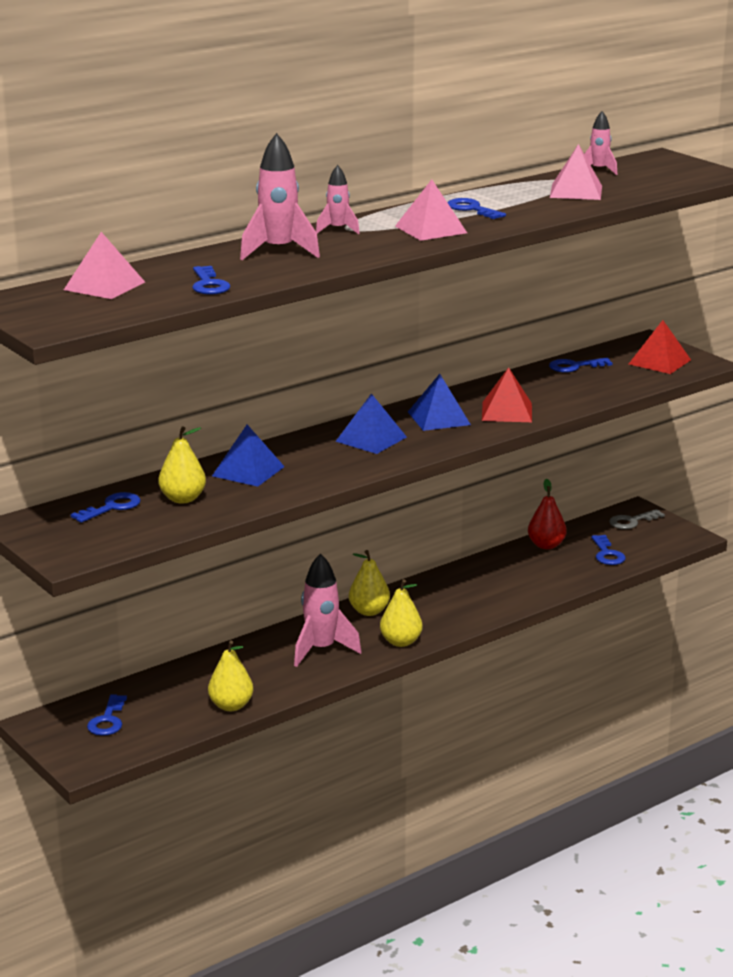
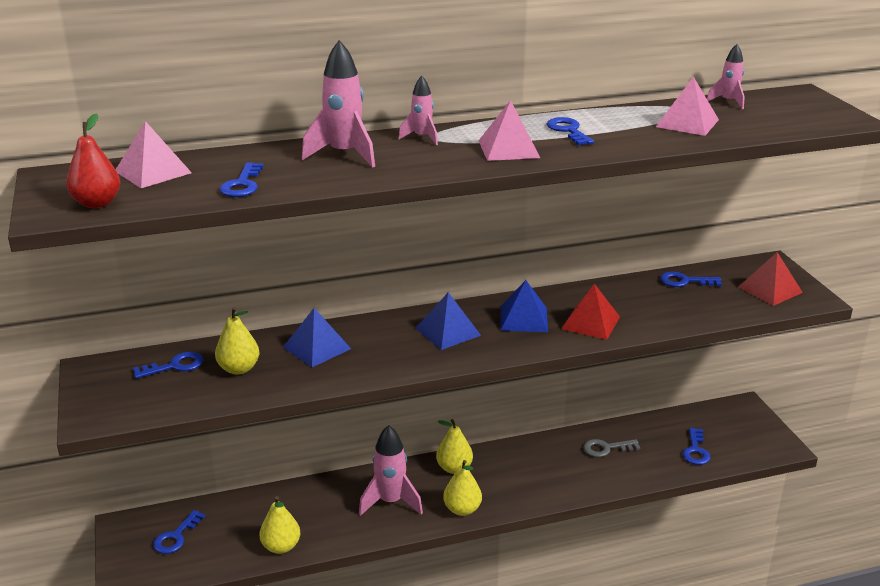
camera: 20 degrees right, 5 degrees up
red pear [528,479,567,549] -> red pear moved to [66,113,120,208]
grey key [609,509,665,529] -> grey key moved to [583,439,640,457]

